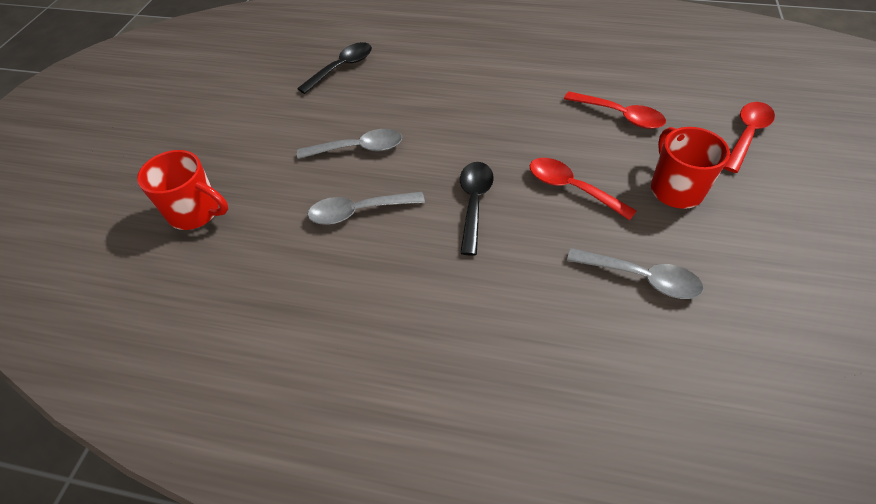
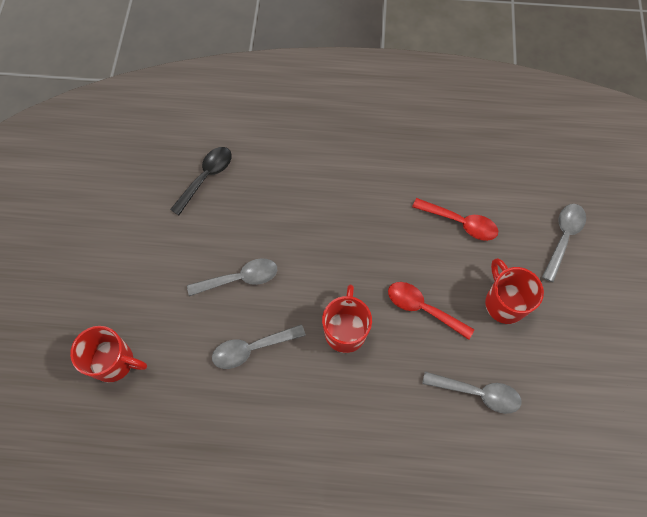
camera: 10 degrees left, 15 degrees up
black spoon [460,162,494,256] -> red mug [322,285,372,353]
red spoon [724,102,775,173] -> grey spoon [542,204,586,282]

